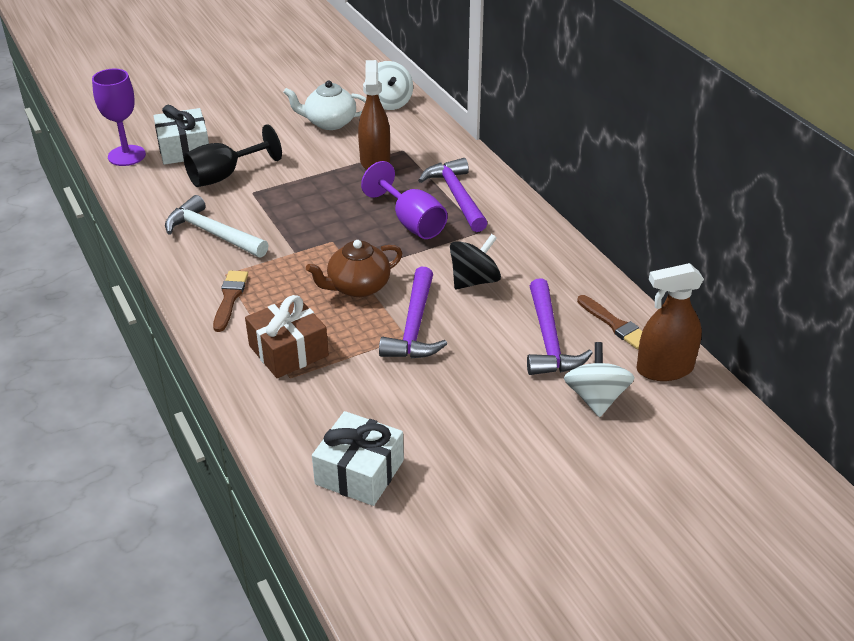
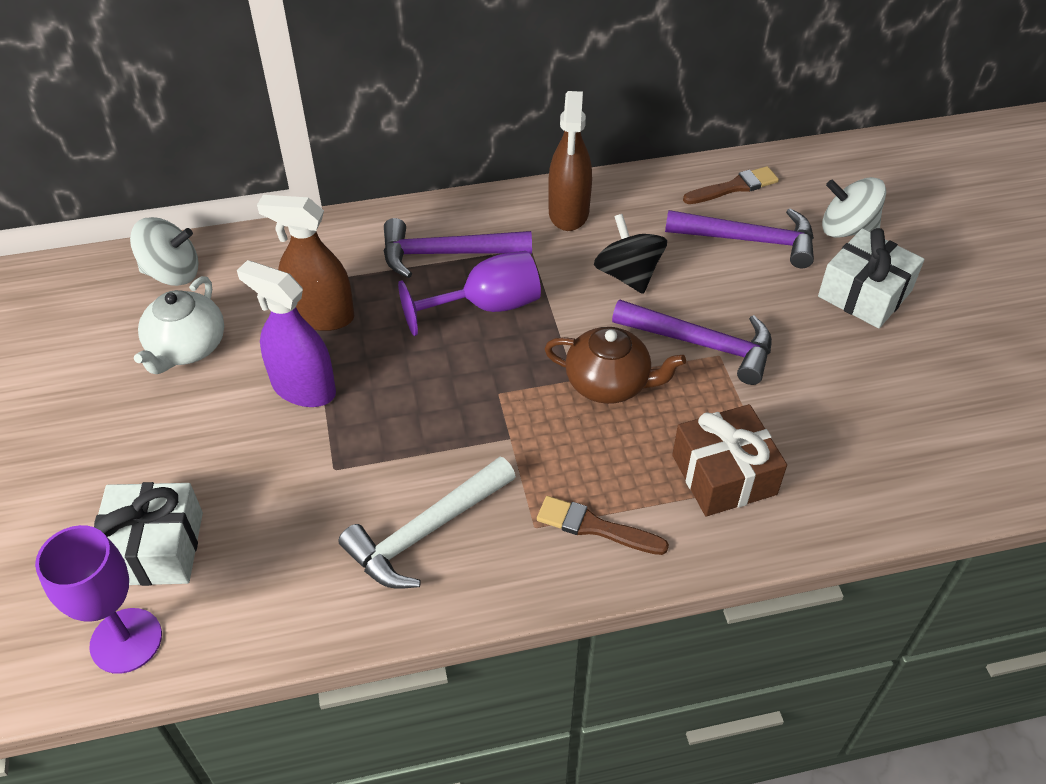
camera: 75 degrees left, 10 degrees up
black goblet [184,124,282,187] -> none
brown teapot [306,240,402,297] -> brown teapot turned 60 degrees counterclockwise [544,327,686,404]
white gift [312,411,404,506] -> white gift moved to [818,228,924,328]
brown spray bottle [636,263,704,381] -> brown spray bottle moved to [548,91,592,231]
none -> purple spray bottle [237,260,336,407]

